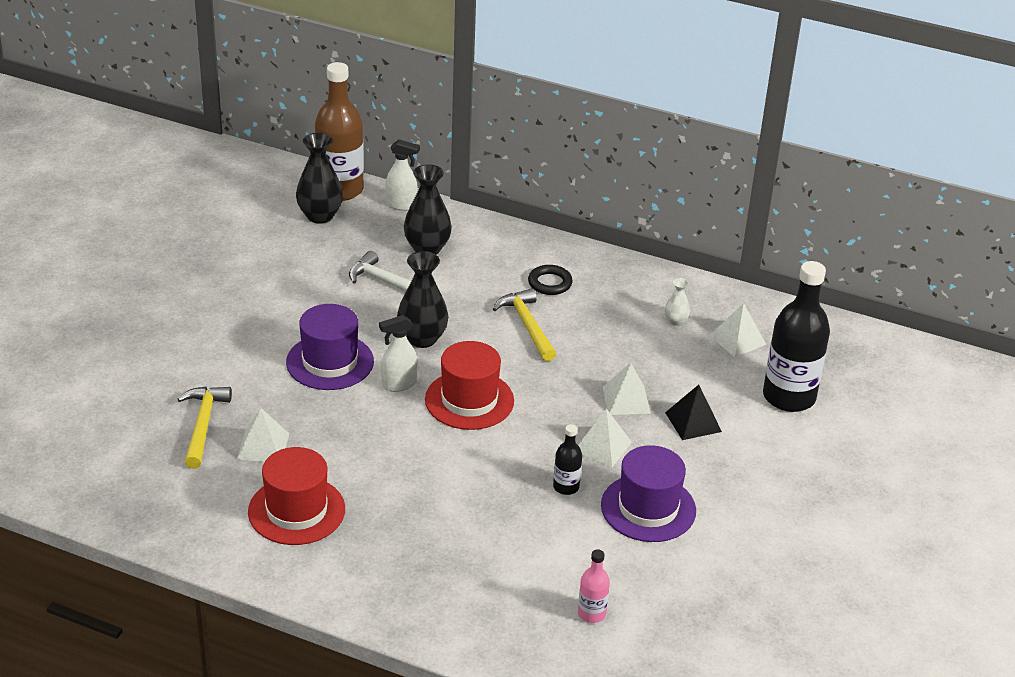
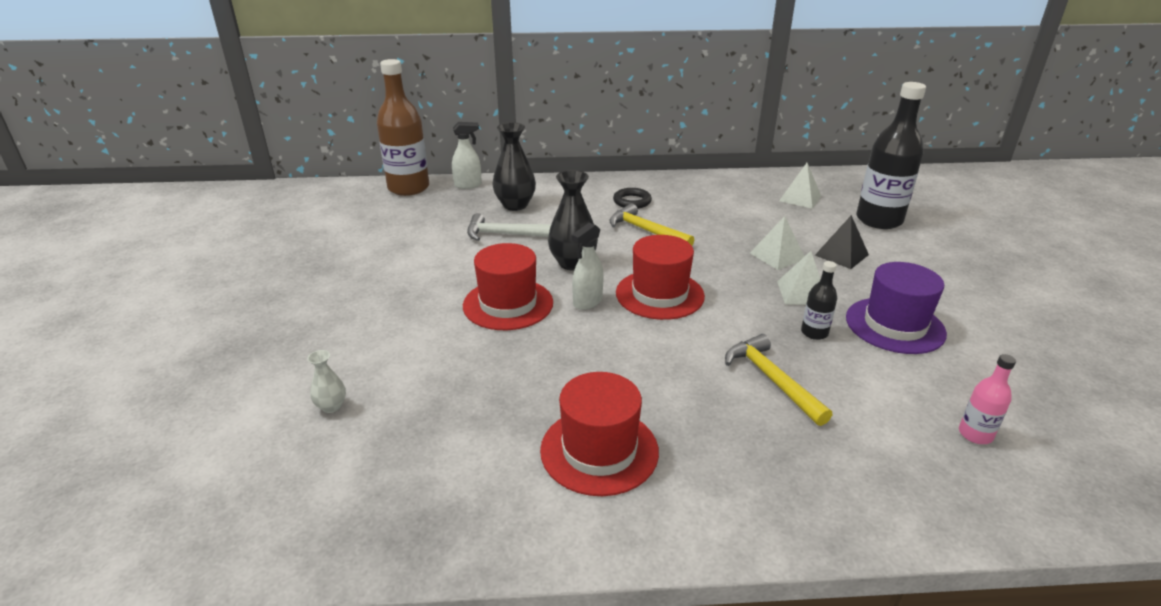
camera: 25 degrees left, 5 degrees down
yellow hammer [178,387,232,469] -> yellow hammer moved to [725,334,832,426]
white pyramid [237,408,289,462] -> none
purple hat [286,304,374,390] -> red hat [463,243,553,330]
black vase [296,133,343,224] -> none
white vase [665,278,690,326] -> white vase moved to [307,350,346,413]

